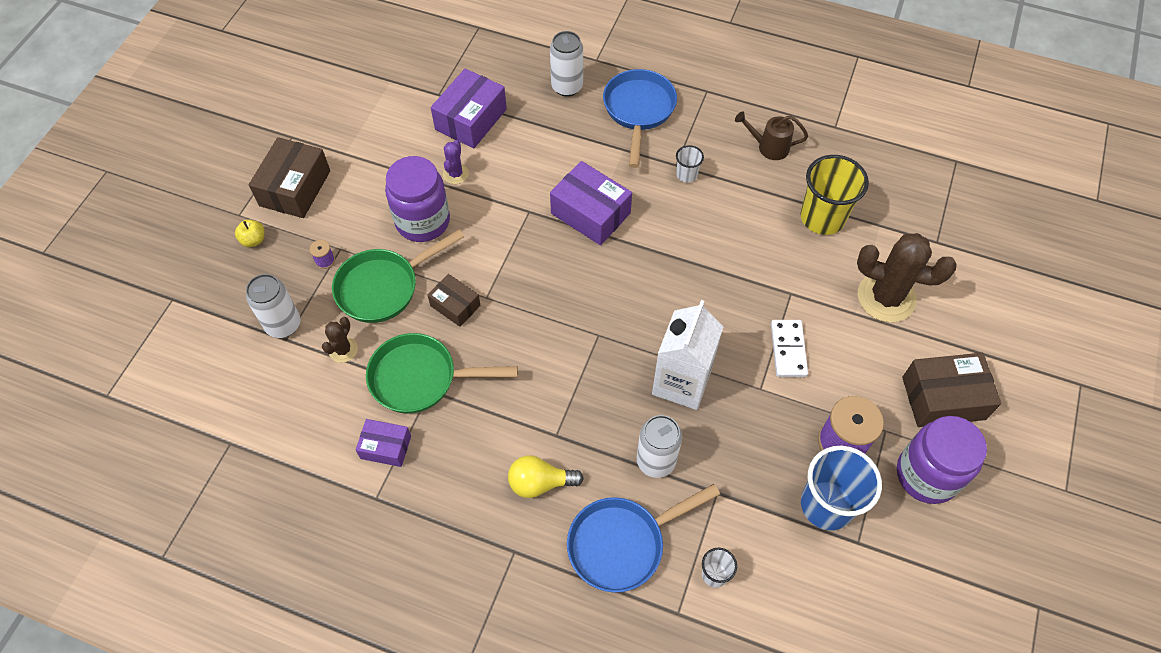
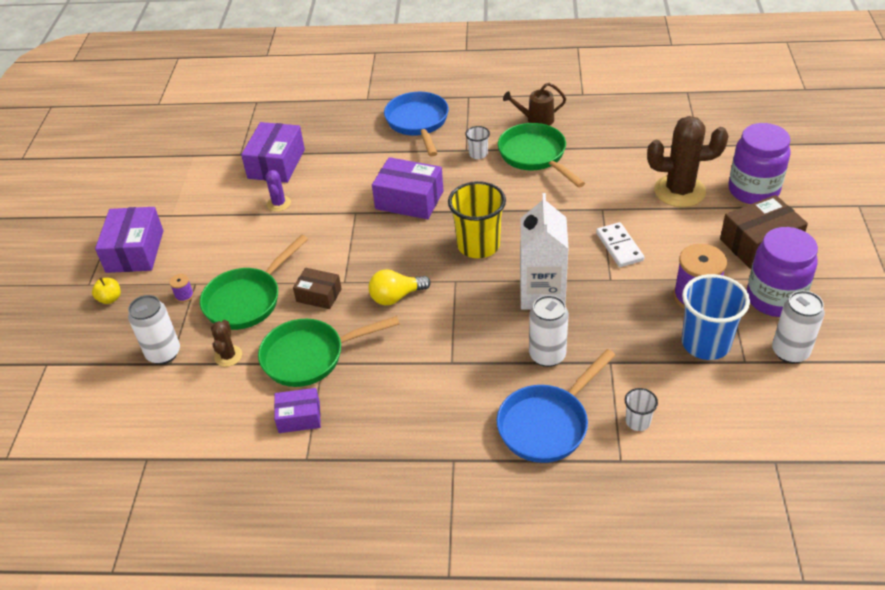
camera: 15 degrees left, 15 degrees down
brown box [249,137,330,218] -> purple box [95,207,163,273]
purple jar [385,156,450,242] -> purple jar moved to [728,123,791,204]
yellow light bulb [508,455,584,498] -> yellow light bulb moved to [368,269,431,305]
white can [550,31,583,97] -> white can moved to [772,291,825,364]
yellow cup [800,155,869,235] -> yellow cup moved to [448,181,506,258]
none -> green pan [498,123,585,188]

